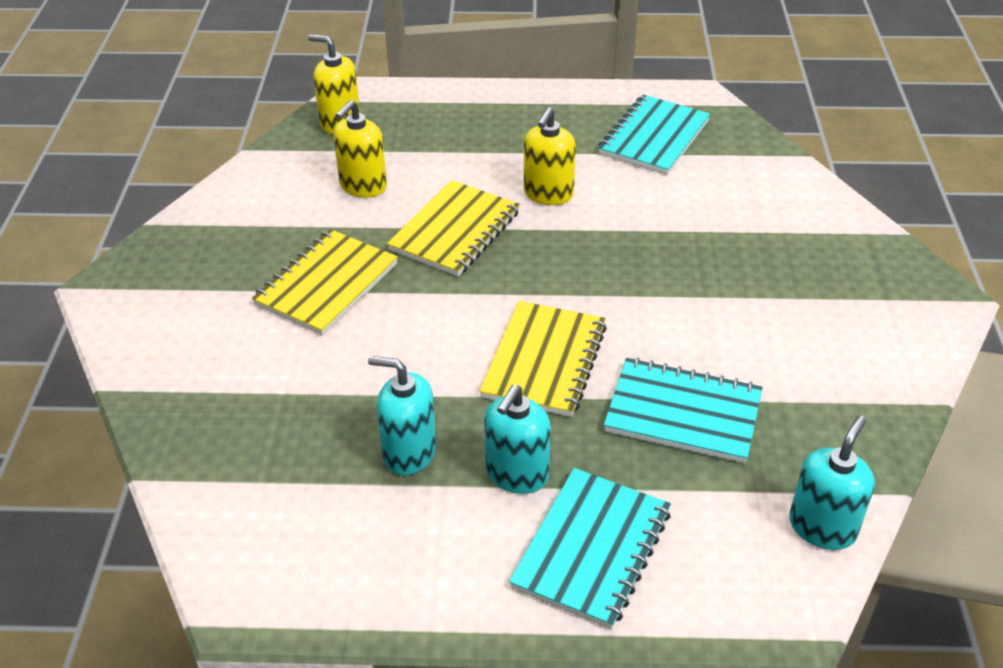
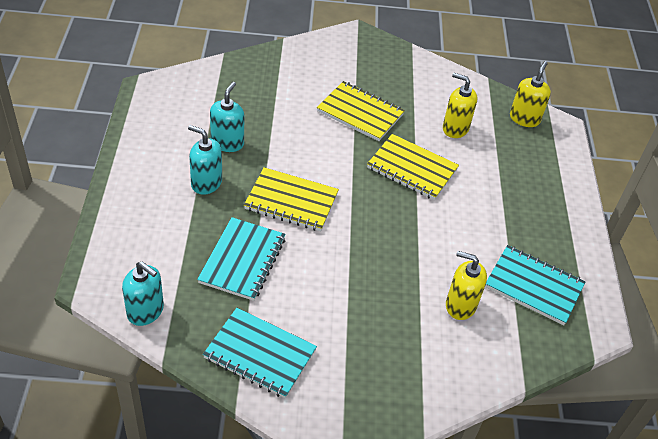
camera: 85 degrees right, 5 degrees up
turquoise notebook [509,468,671,629] -> turquoise notebook moved to [203,308,317,398]
yellow soap dispenser [524,107,576,205] -> yellow soap dispenser moved to [446,251,487,320]

